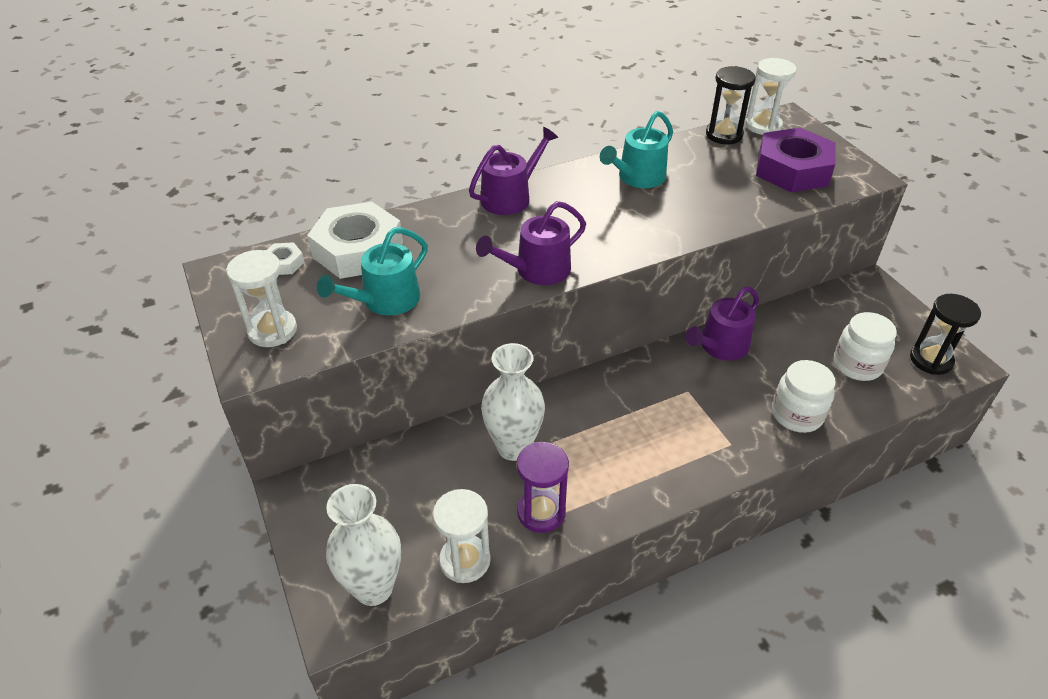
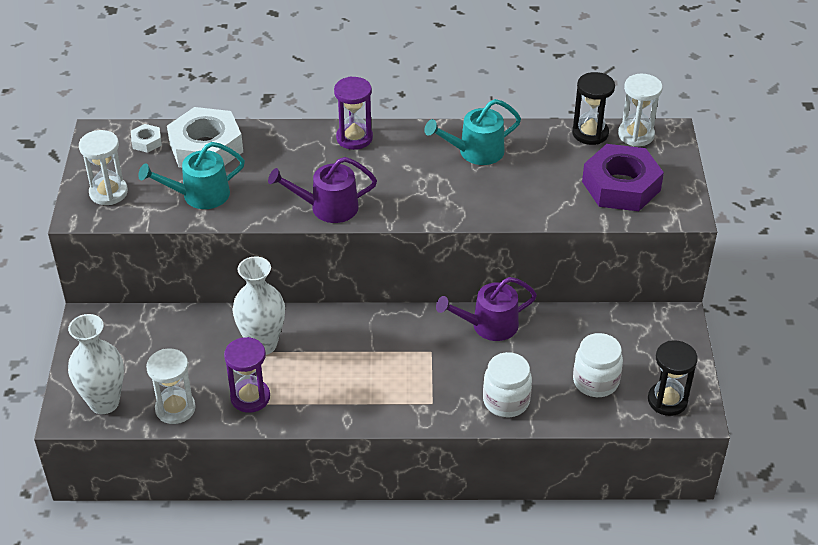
camera: 25 degrees right, 0 degrees up
purple watering can [469,127,558,215] -> purple hourglass [334,76,373,150]

